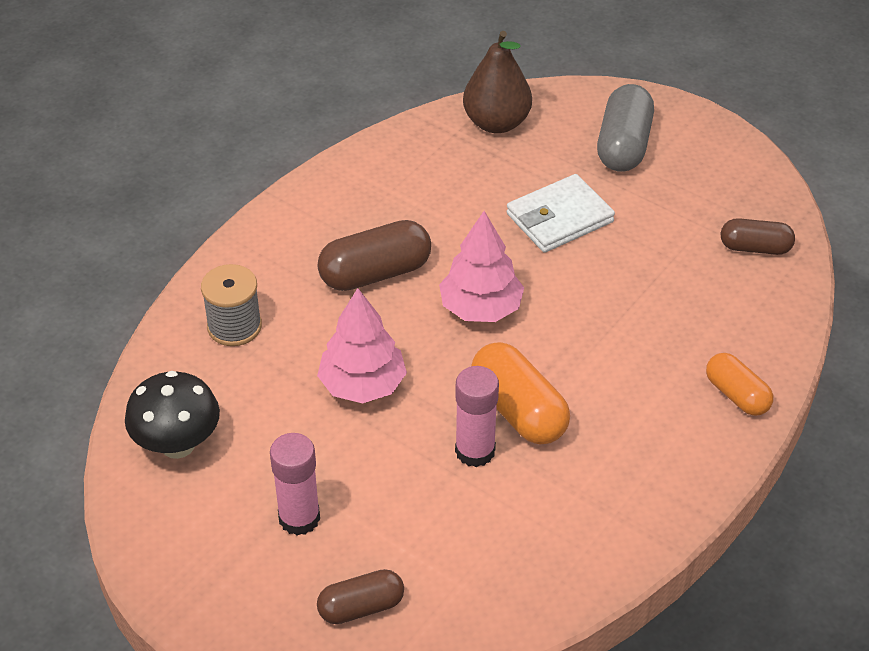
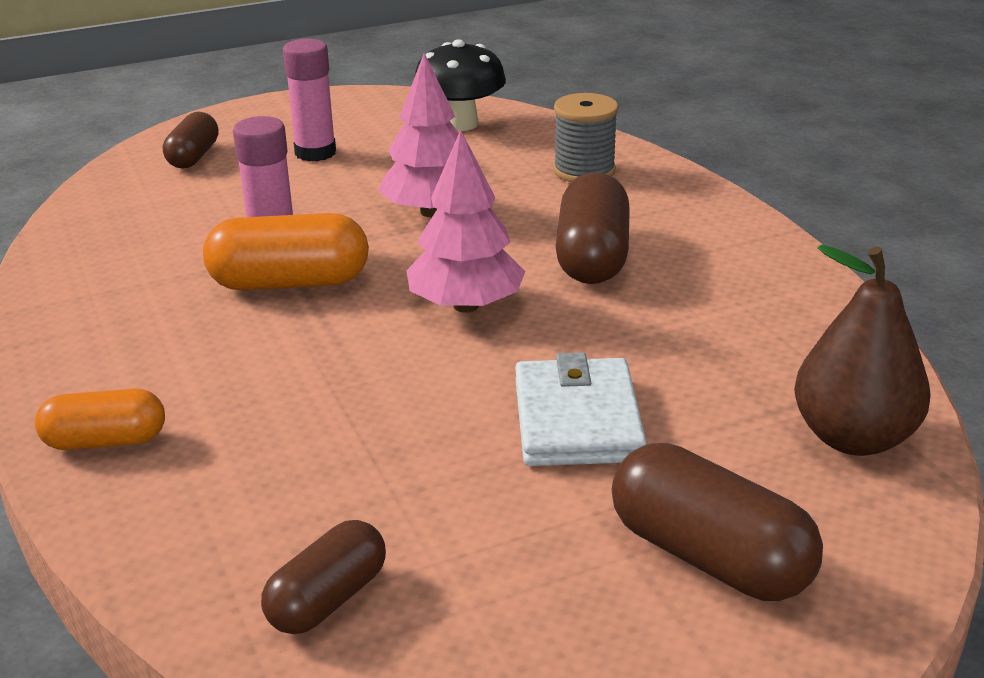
camera: 120 degrees right, 15 degrees down
grey capsule [597,84,654,172] -> brown capsule [612,443,823,601]

